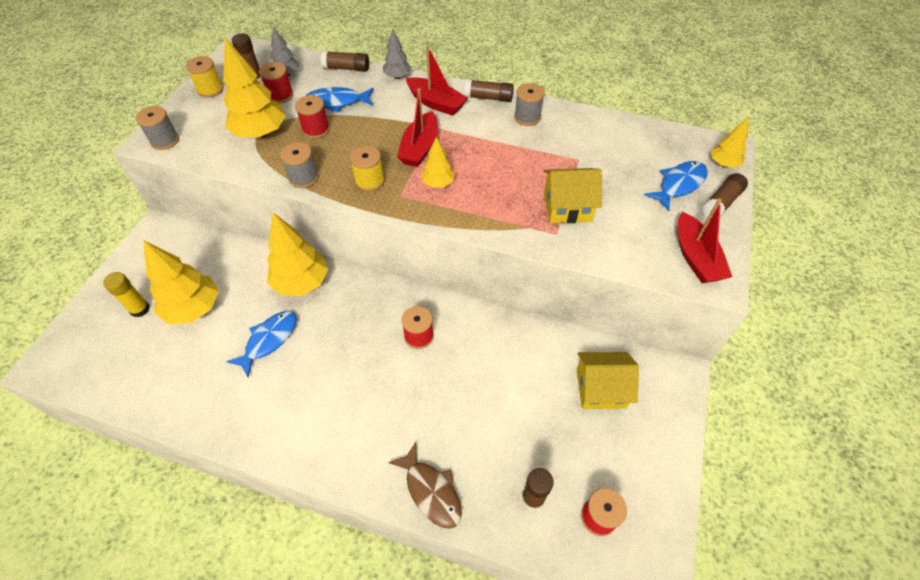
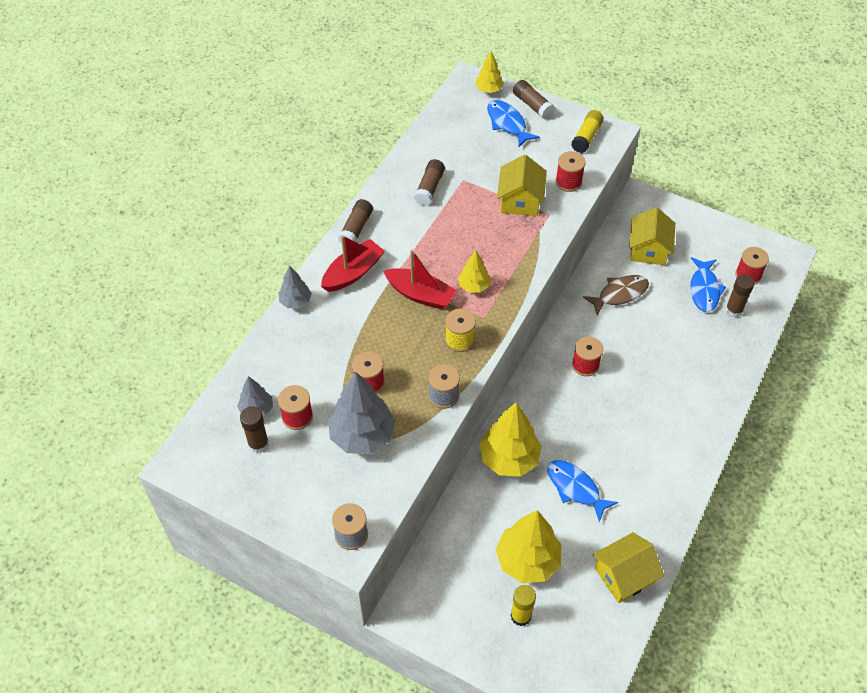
camera: 80 degrees left, 0 degrees up
yellow spool [186,56,223,98] -> none
yellow tree [223,37,286,138] -> grey tree [328,372,396,454]
blue fish [306,87,374,112] -> blue fish moved to [690,257,726,312]
brown glue stick [321,51,369,72] -> brown glue stick moved to [414,159,445,206]
brown fish [388,442,462,529] -> brown fish moved to [583,275,649,315]
grey spool [514,83,545,126] -> none
red boat [678,198,732,283] -> yellow glue stick [571,110,604,153]
none -> red spool [555,151,586,192]
none -> yellow house [593,532,664,603]

